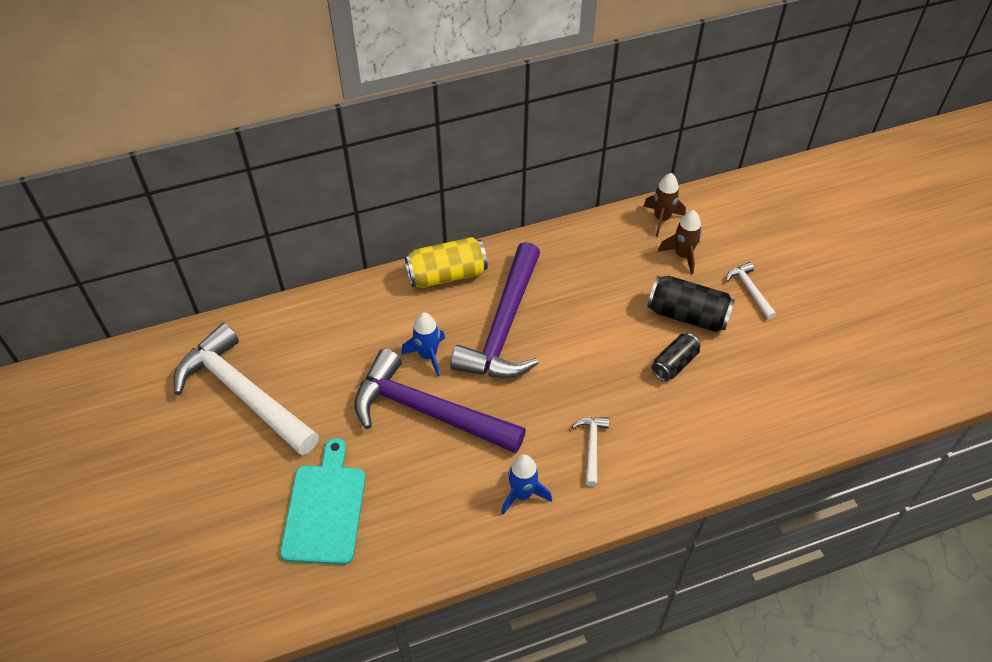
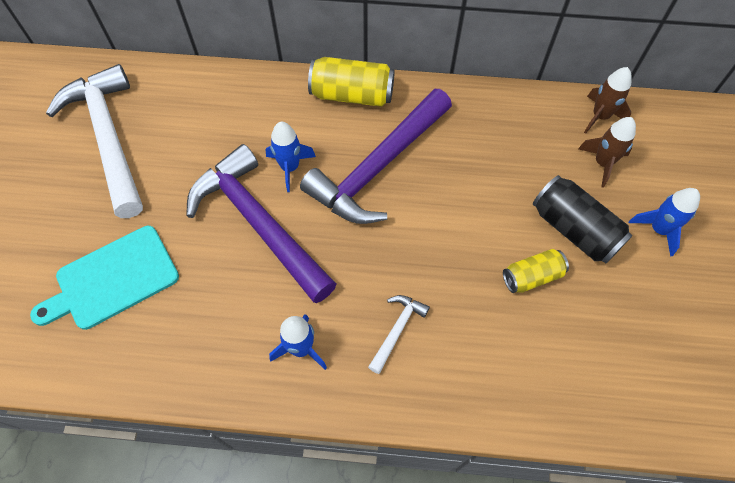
camera: 25 degrees right, 10 degrees up
turquoise cutting board [280,438,366,565] -> turquoise cutting board turned 150 degrees counterclockwise [30,226,179,330]
black can [651,333,700,381] -> yellow can [503,249,569,293]
white hammer [726,262,776,320] -> blue rocket [629,188,700,257]

